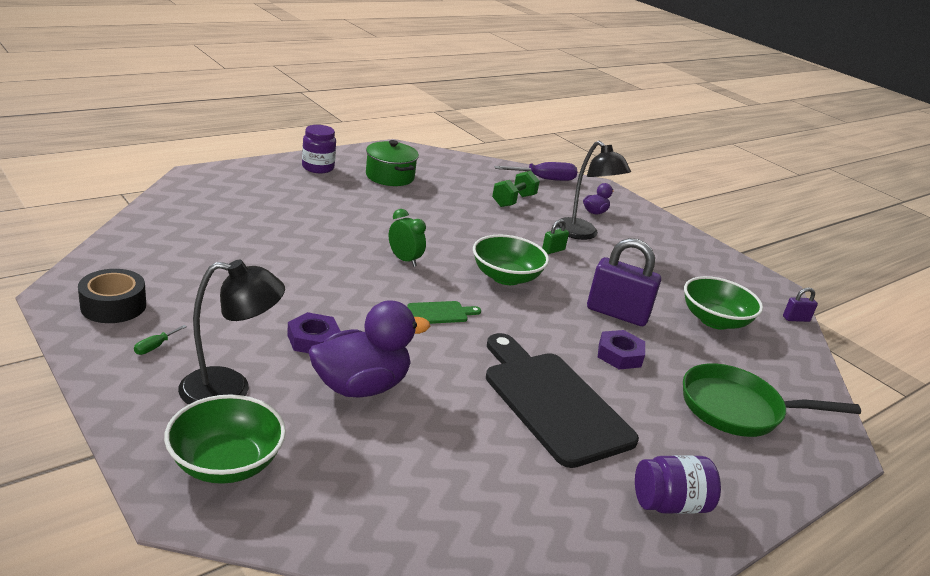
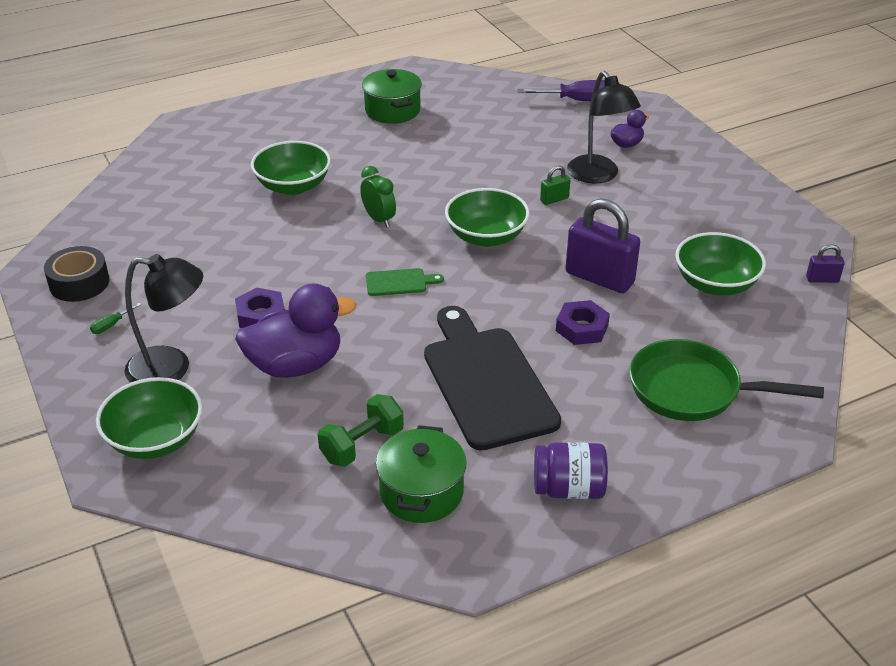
camera: 15 degrees right, 10 degrees up
purple jar [302,125,336,173] -> none
green dumbbell [492,171,540,207] -> green dumbbell moved to [318,394,404,467]
none -> green bowl [251,141,331,195]
none -> green pot [376,425,467,523]

